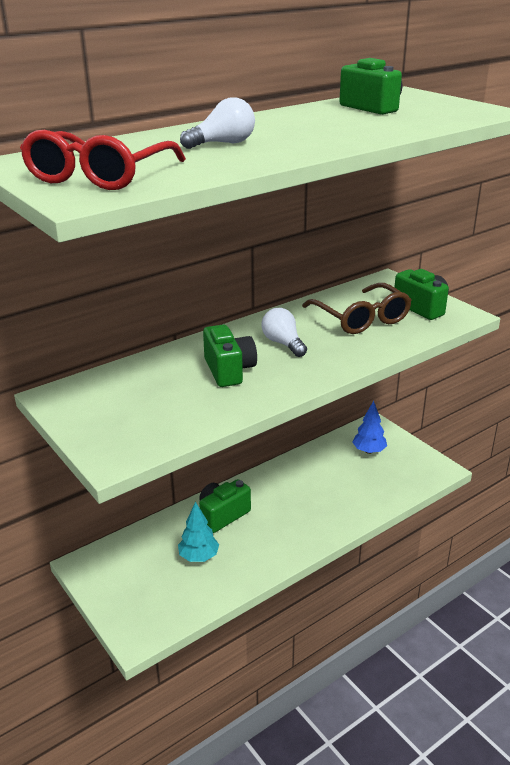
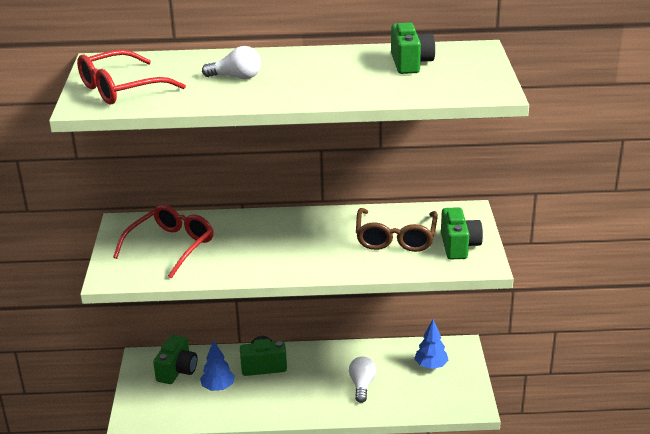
camera: 35 degrees right, 0 degrees up
turquoise tree [178,502,219,562] -> blue tree [200,340,235,391]
green camera [203,325,257,387] -> green camera moved to [153,335,198,384]
white light bulb [261,308,307,357] -> white light bulb moved to [349,356,376,403]
none -> red glasses [113,205,214,279]

